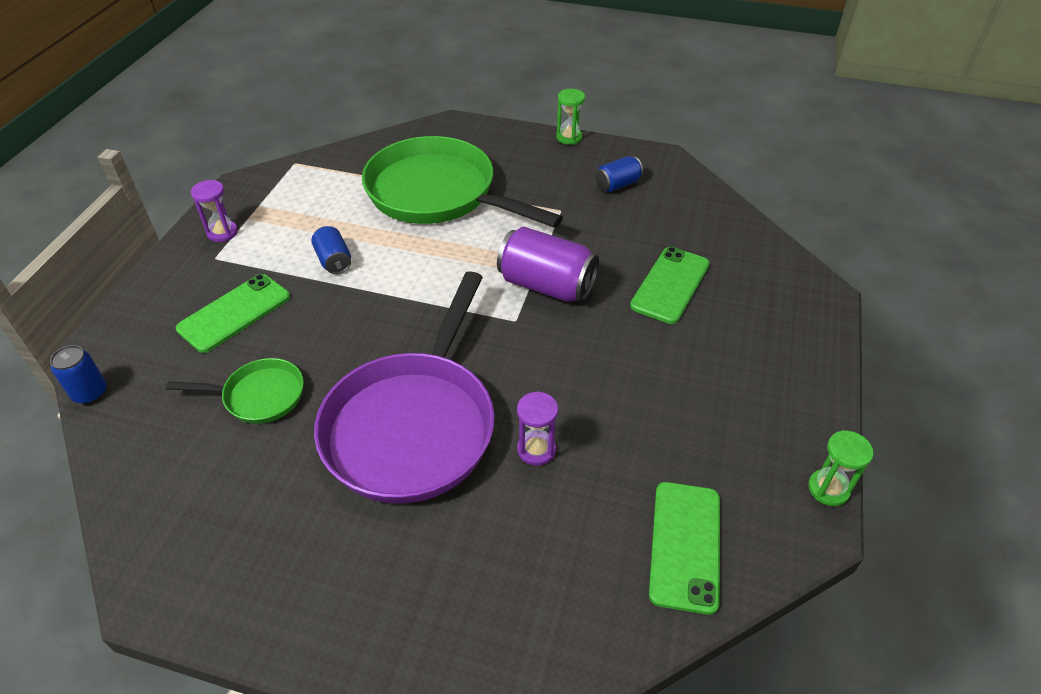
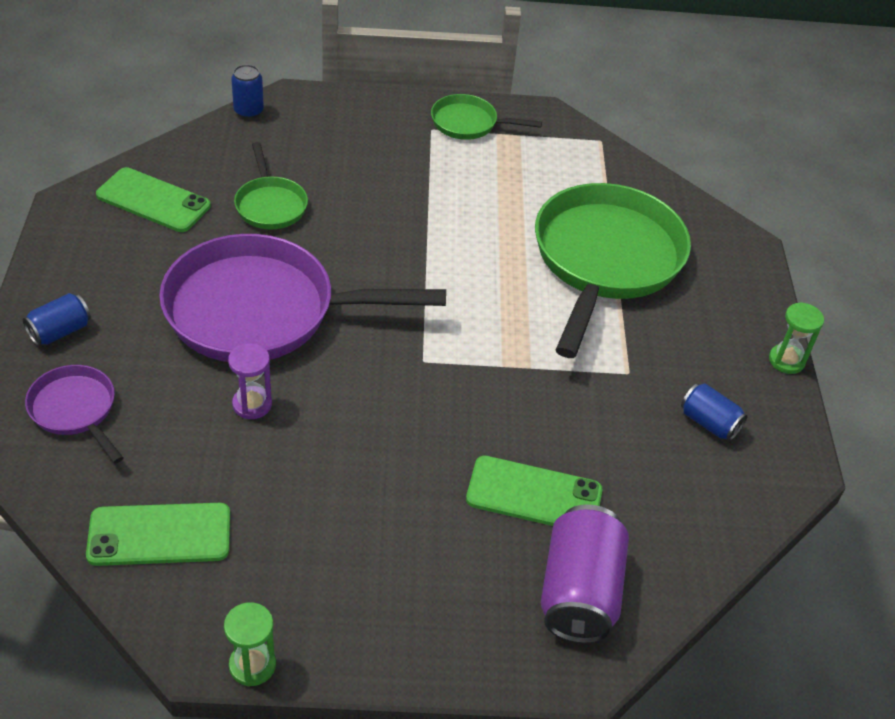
camera: 70 degrees right, 0 degrees up
green phone [176,274,290,353] -> green phone moved to [96,167,211,232]
purple hourglass [191,180,238,242] -> green pan [431,94,542,140]
blue can [311,226,351,274] -> blue can moved to [23,293,91,346]
purple can [497,227,599,302] -> purple can moved to [541,504,629,644]
none -> purple pan [25,365,123,463]

